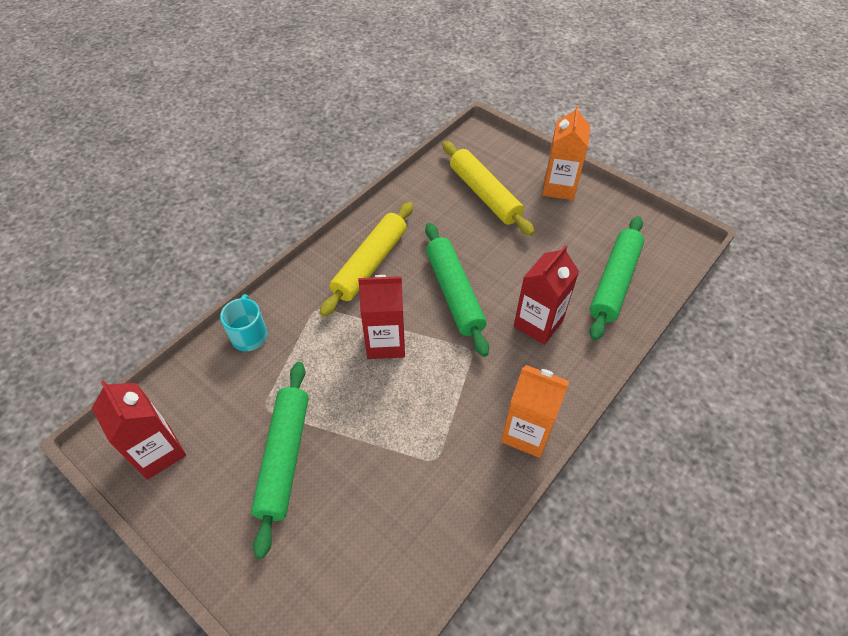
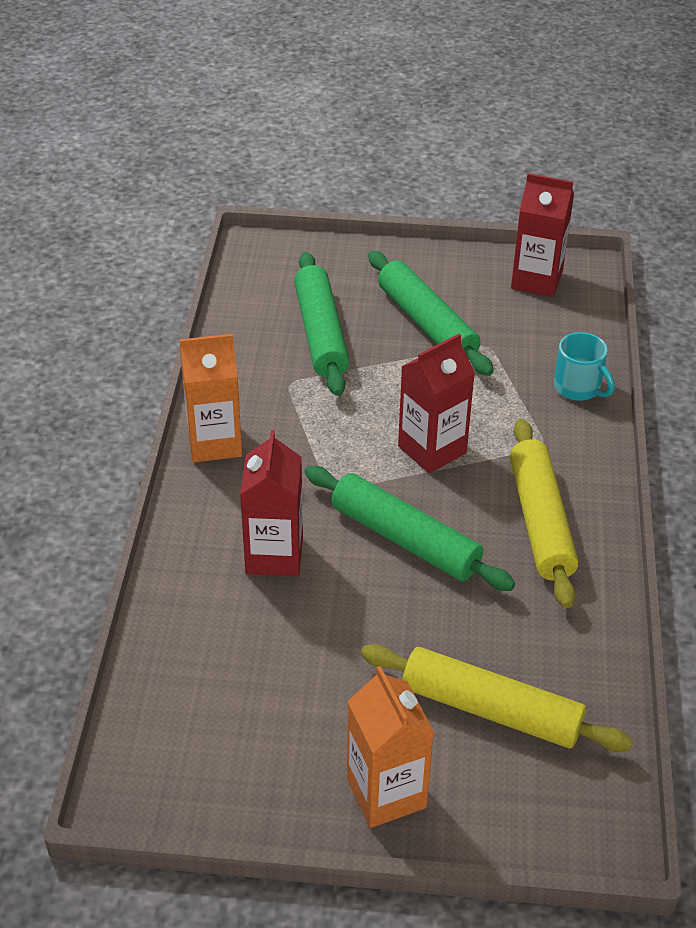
camera: 145 degrees right, 10 degrees down
green rolling pin [589,216,644,341] -> green rolling pin moved to [294,252,350,396]

